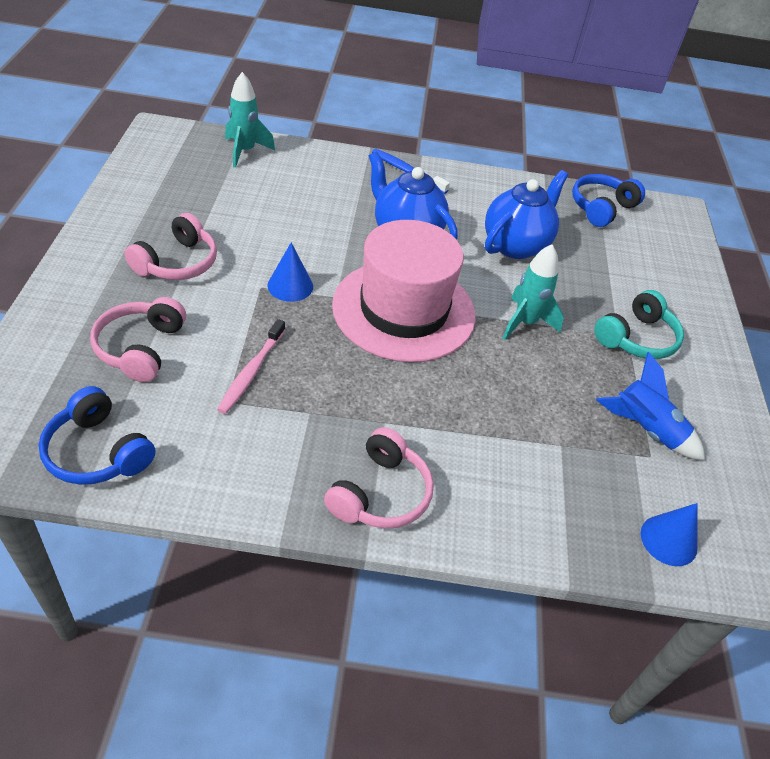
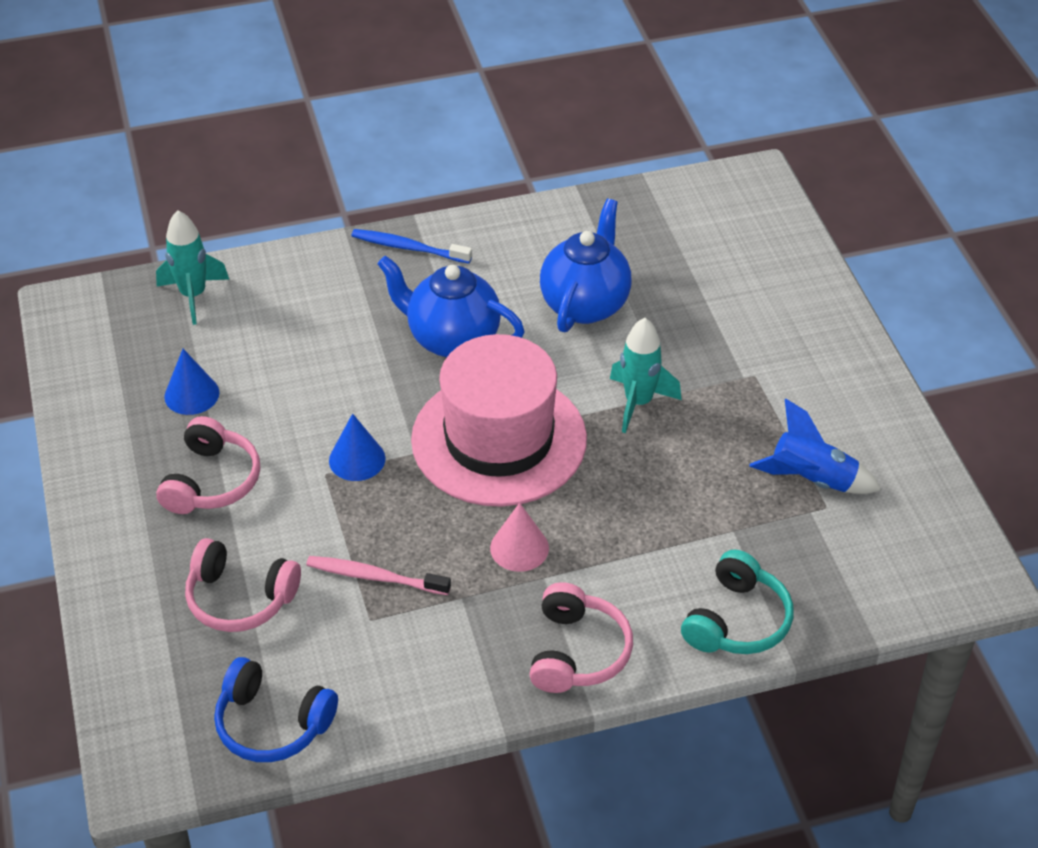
camera: 15 degrees left, 0 degrees up
pink headphones [90,297,186,382] -> pink headphones turned 60 degrees counterclockwise [185,538,301,632]
pink toothbrush [217,319,285,414] -> pink toothbrush turned 105 degrees clockwise [306,556,451,595]
blue headphones [572,174,645,227] -> none
turquoise headphones [594,290,684,359] -> turquoise headphones moved to [681,550,793,654]
blue cone [641,503,698,566] -> blue cone moved to [164,349,219,415]
none -> pink cone [490,503,549,572]

